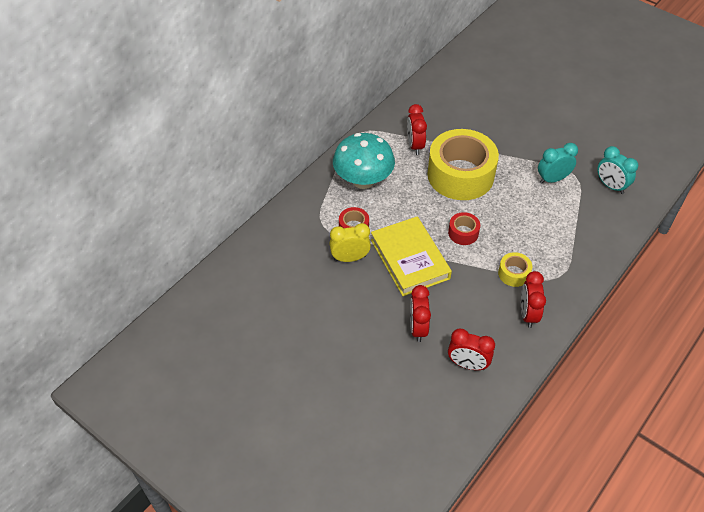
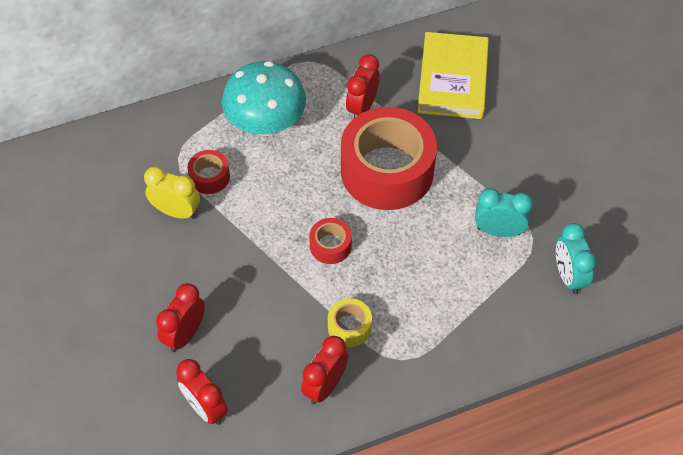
camera: 30 degrees right, 5 degrees up
yellow book [371,216,452,296] -> yellow book moved to [417,32,489,119]
yellow tape [427,129,499,200] -> red tape [341,107,437,210]

